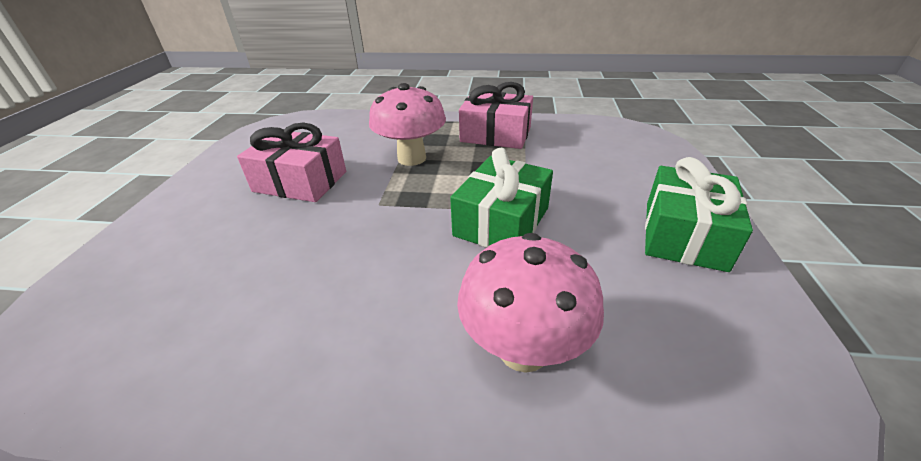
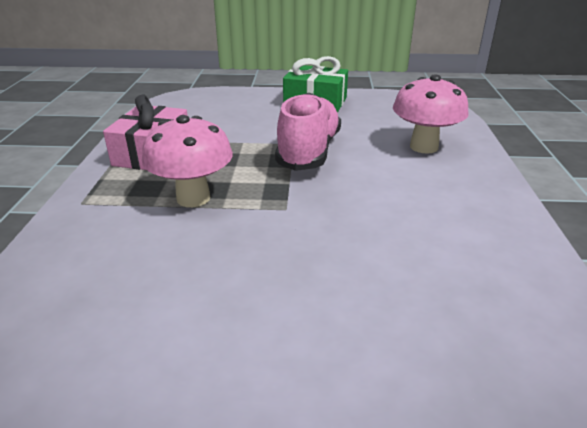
camera: 95 degrees left, 5 degrees down
pink gift [237,123,346,202] -> none
green gift [450,148,553,248] -> pink shoe [275,93,341,171]

